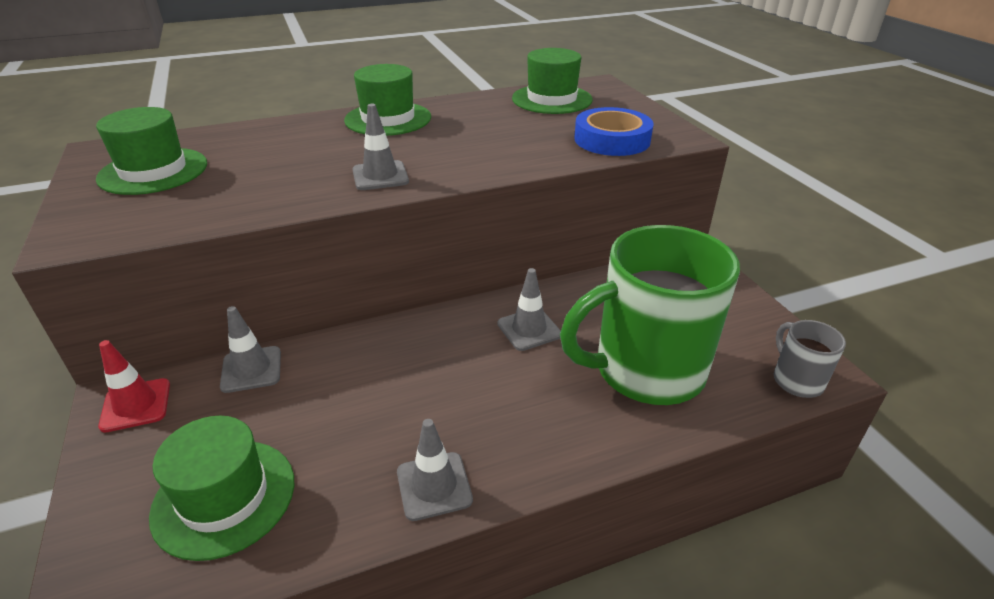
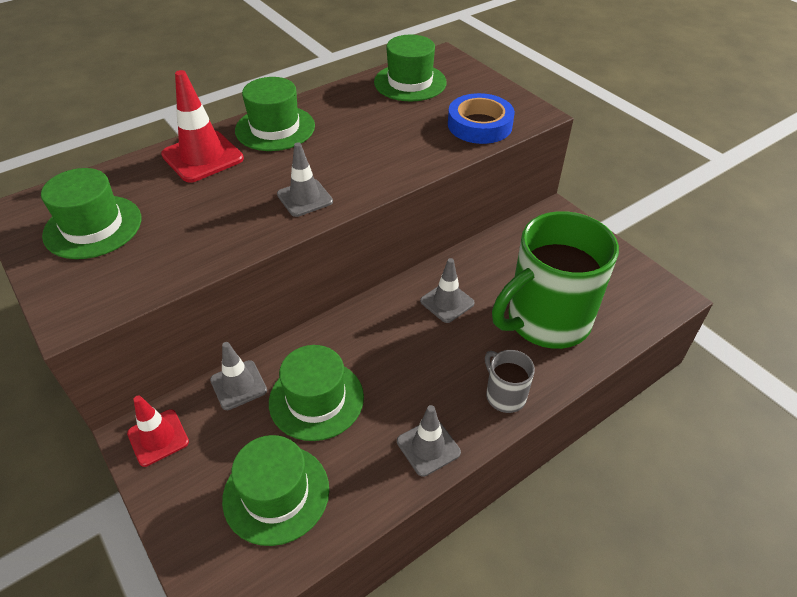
camera: 15 degrees left, 10 degrees up
grey mug [774,320,846,398] -> grey mug moved to [485,350,535,413]
none -> red traffic cone [161,70,244,183]
none -> green hat [269,345,364,441]

